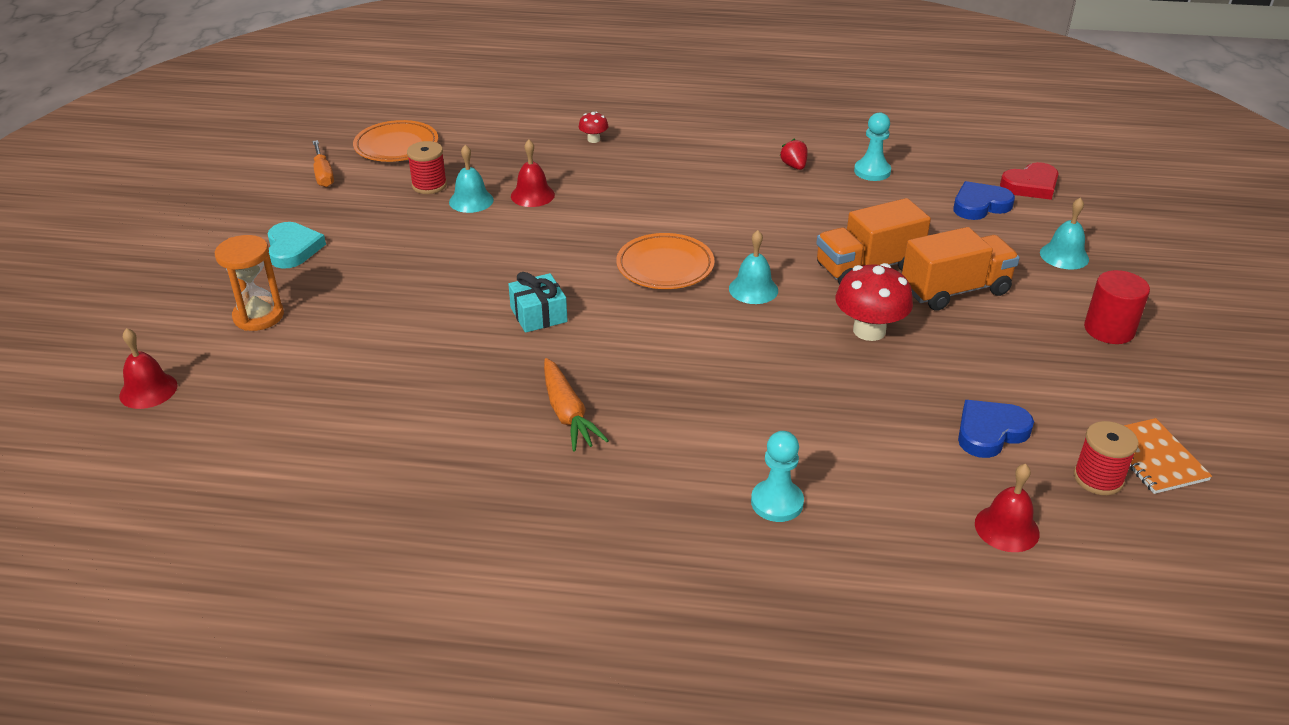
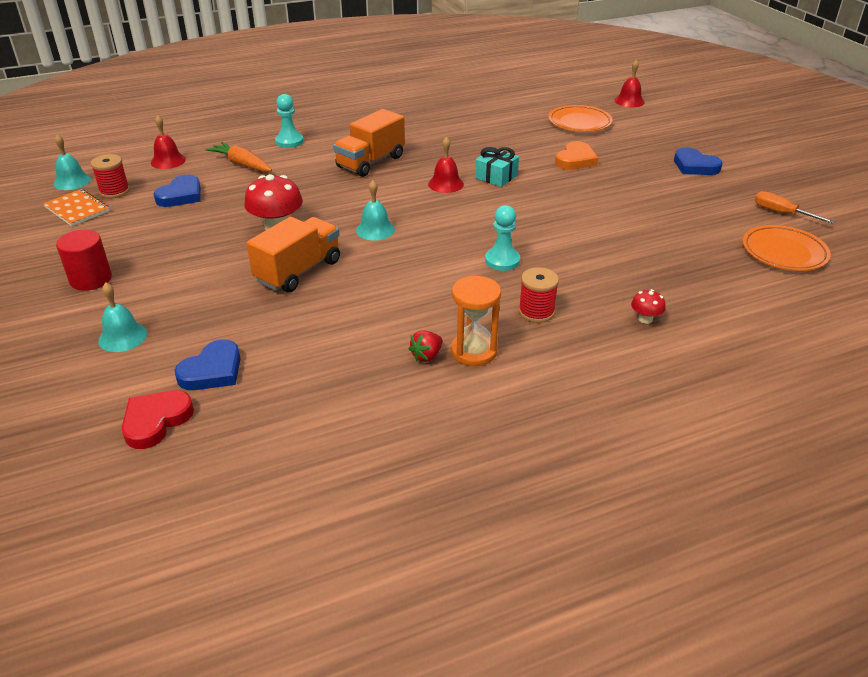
camera: 150 degrees right, 0 degrees up
orange hourglass [215,235,284,331] -> orange hourglass moved to [451,276,501,366]
turquoise heart [268,222,326,269] -> blue heart [674,147,723,175]
red spool [407,141,447,194] -> red spool moved to [519,267,559,323]
turquoise bell [449,145,494,213] -> turquoise bell moved to [54,134,91,190]
red bell [511,140,555,207] -> red bell moved to [428,137,464,193]
orange carrot [544,358,609,451] -> orange carrot moved to [206,142,272,172]
orange plate [616,233,715,289] -> orange plate moved to [548,105,613,132]
red strawberry [780,139,808,170] -> red strawberry turned 90 degrees clockwise [408,331,443,362]
turquoise pawn [854,112,891,181] -> turquoise pawn moved to [485,205,520,271]
orange truck [902,227,1020,311] -> orange truck moved to [333,109,405,177]
none -> orange heart [555,141,599,170]

